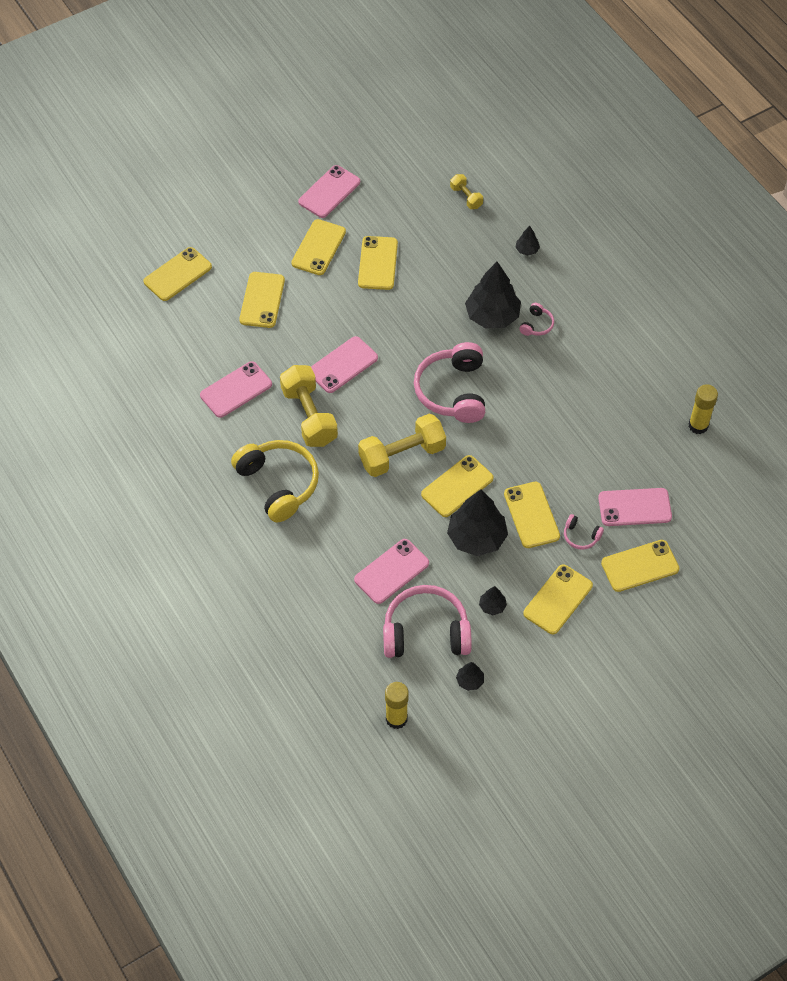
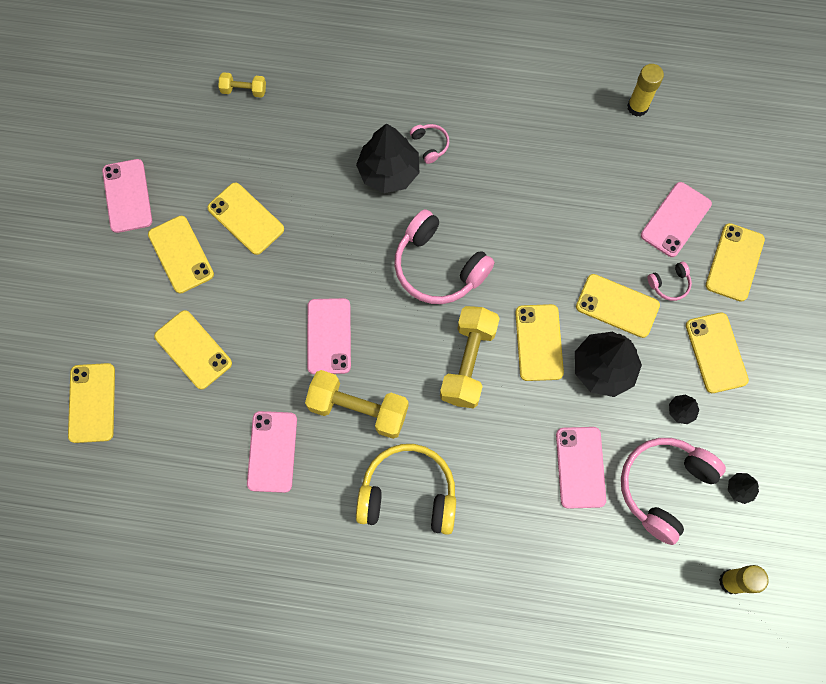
camera: 50 degrees left, 15 degrees up
black tree [515,226,540,256] -> none

